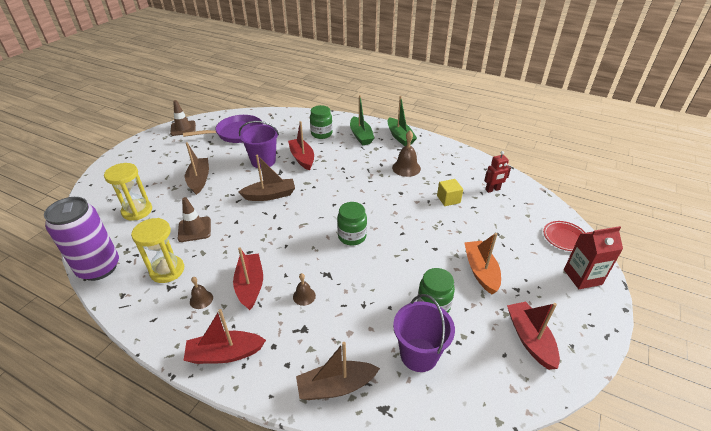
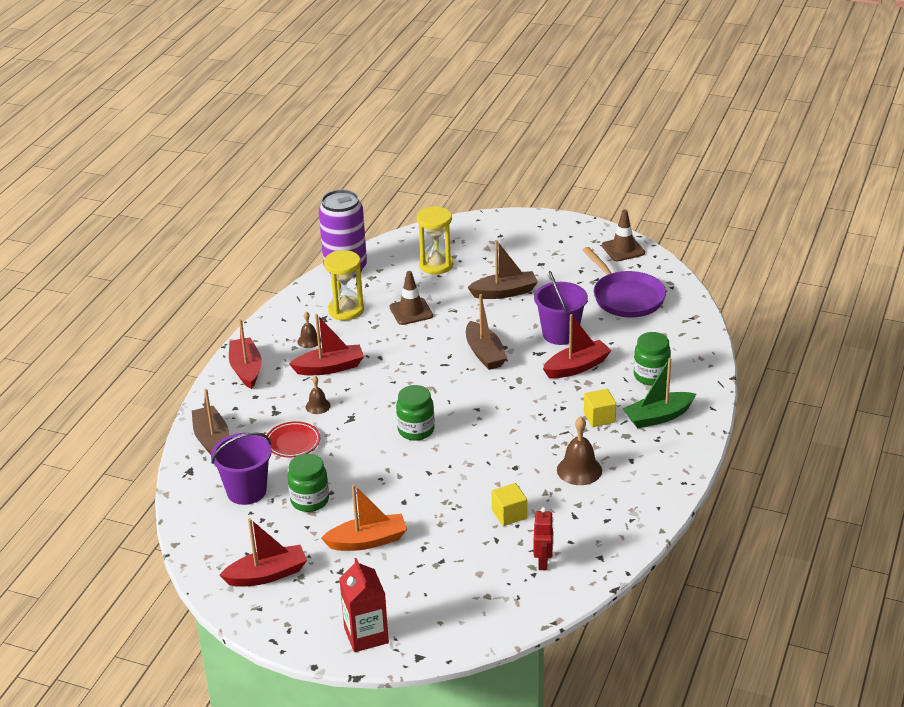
camera: 85 degrees right, 5 degrees down
green boat [388,96,417,146] -> none
red robot [484,151,511,193] -> red robot turned 150 degrees counterclockwise [534,507,554,570]
red plate [543,221,586,251] -> red plate moved to [265,421,320,457]
none -> yellow cube [584,389,616,427]

